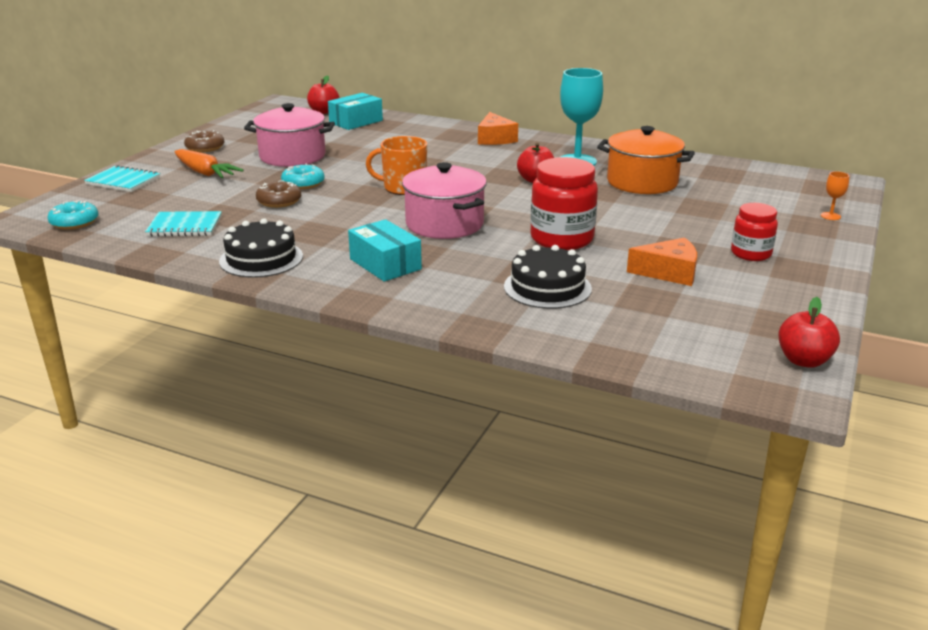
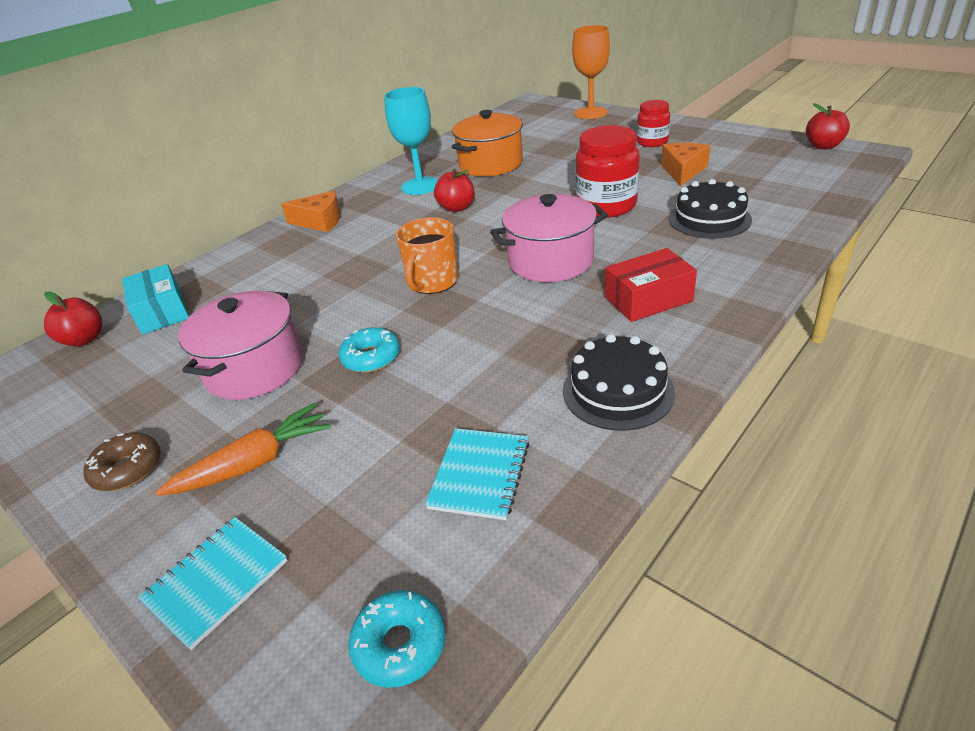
camera: 70 degrees left, 10 degrees up
brown donut [256,180,301,208] -> none
turquoise box [348,219,422,282] -> red box [605,248,697,322]
orange goblet [821,171,849,220] -> orange goblet [572,25,610,119], size x2.32

